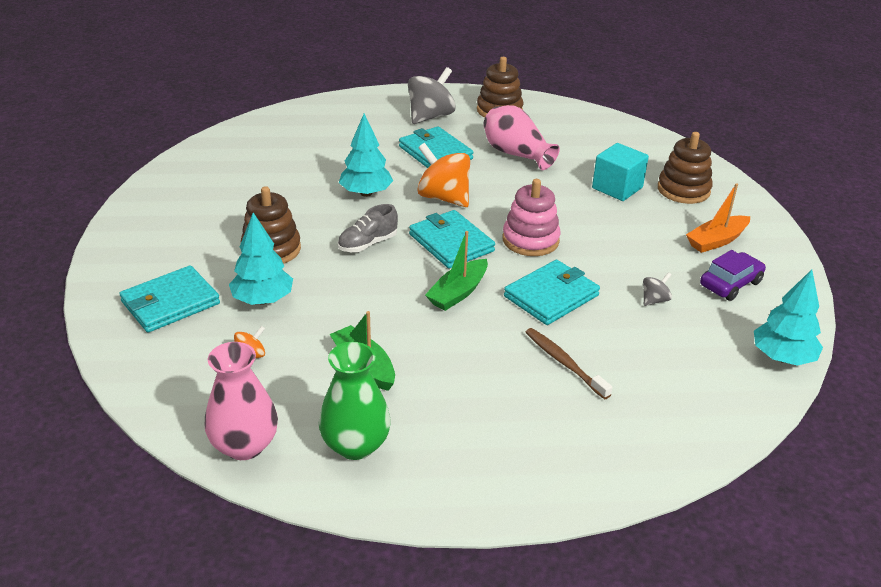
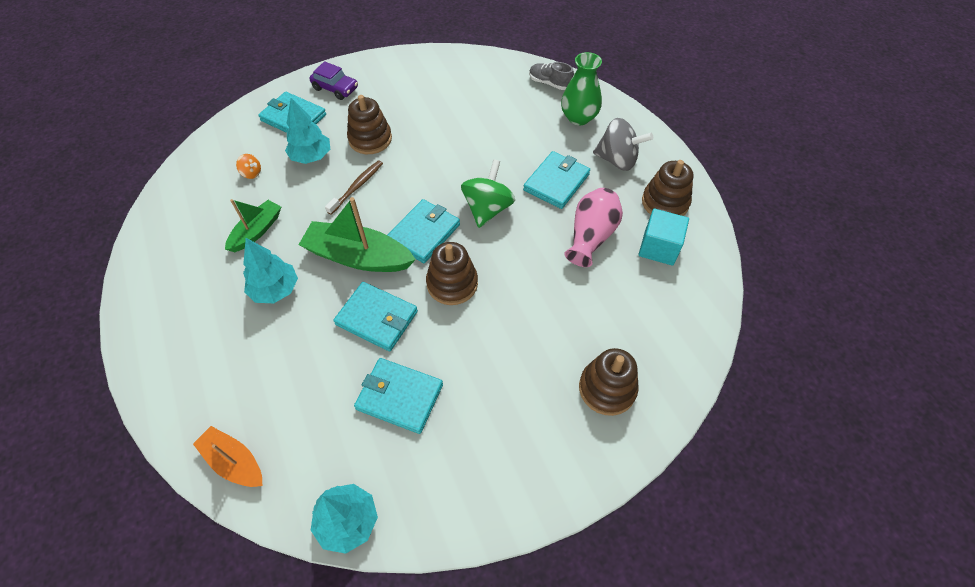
camera: 70 degrees right, 20 degrees up
pink vase [204,342,278,460] -> none
green vase [319,342,391,460] -> green vase moved to [561,52,602,125]
grey shoe [338,204,398,252] -> grey shoe moved to [529,62,574,90]
turquoise tree [339,113,393,197] -> turquoise tree moved to [243,238,298,303]
orange spinning top [417,143,470,207] -> green spinning top [461,159,515,228]
green boat [425,231,488,311] -> green boat [299,197,416,272], size x1.64
pink stacking toy [503,179,561,256] -> brown stacking toy [426,242,478,305]
brown toothbrush [525,328,612,399] -> brown toothbrush moved to [325,160,383,215]
turquoise cube [592,143,649,201] -> turquoise cube moved to [639,209,689,266]
grey spinning top [643,272,672,306] -> turquoise wallet [354,358,443,434]
orange boat [686,183,750,253] -> orange boat moved to [193,426,262,487]
purple car [700,250,766,301] -> purple car moved to [309,61,358,100]

